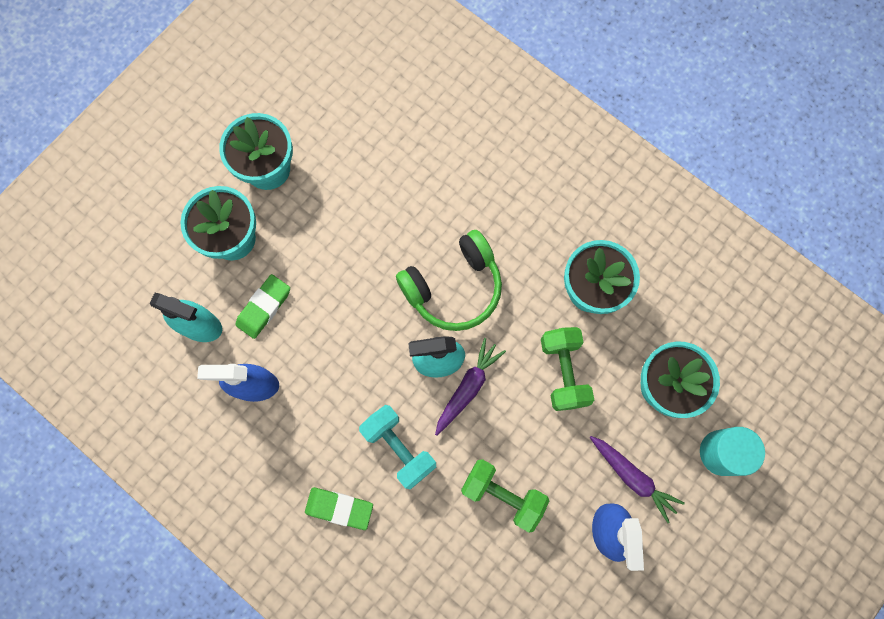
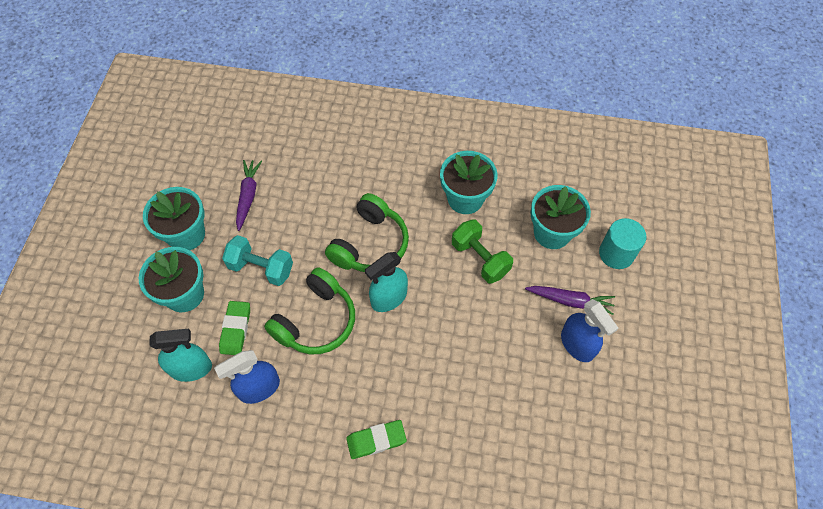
camera: 30 degrees left, 15 degrees down
turquoise dumbbell [359,405,436,489] -> turquoise dumbbell moved to [222,235,293,286]
purple carrot [435,338,506,436] -> purple carrot moved to [236,160,262,231]
green dumbbell [461,459,549,532] -> none
none -> green headphones [264,267,355,354]

